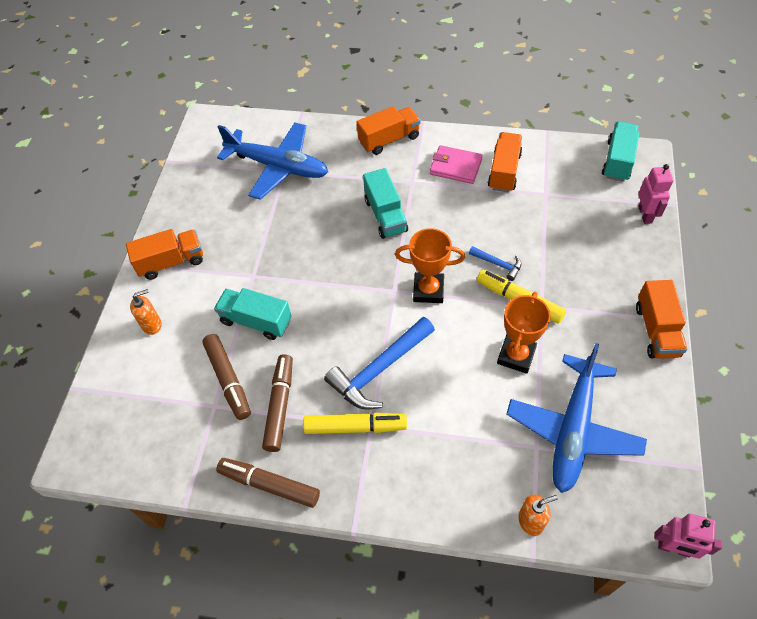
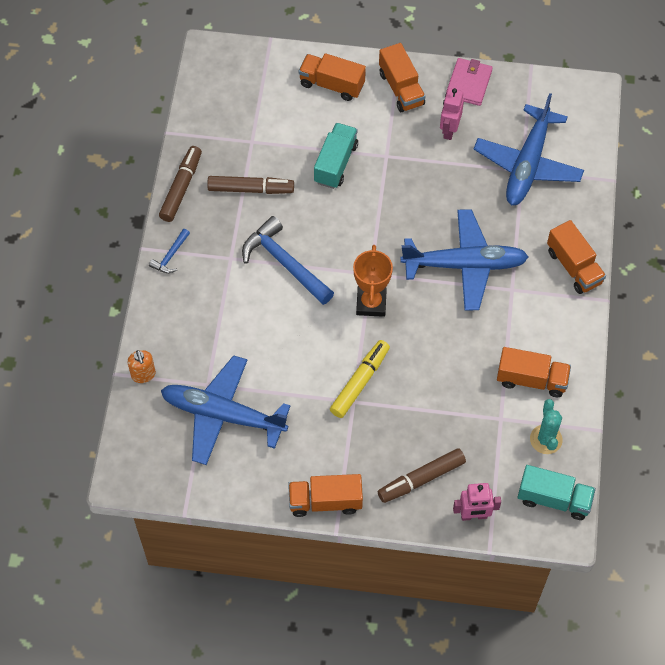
camera: 85 degrees right, 5 degrees up
orange soap dispenser [130,289,162,335] -> orange truck [299,53,366,101]
brown marker [202,334,251,420] -> brown marker moved to [378,448,466,503]
yellow marker [303,412,407,434] -> none
turquoise truck [363,168,408,239] -> blue plane [400,209,528,311]
pink wallet [430,145,483,184] -> pink wallet moved to [446,58,493,106]
blue hammer [469,246,521,281] -> blue hammer moved to [149,229,190,273]
orange trophy [497,292,551,374] -> none
pink robot [654,513,722,558] -> pink robot moved to [440,88,464,140]
none -> turquoise cactus [530,399,563,454]

